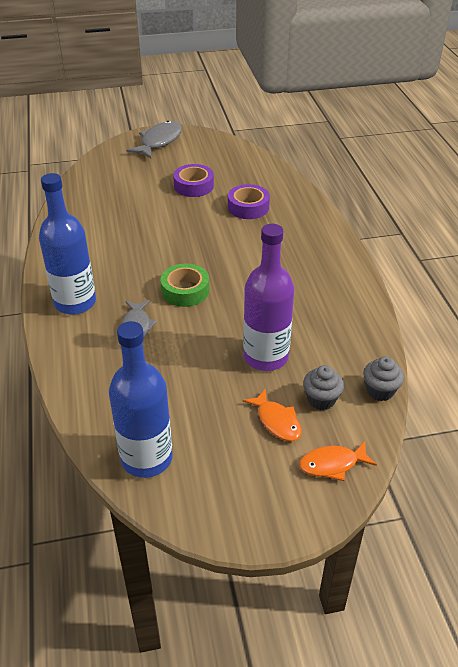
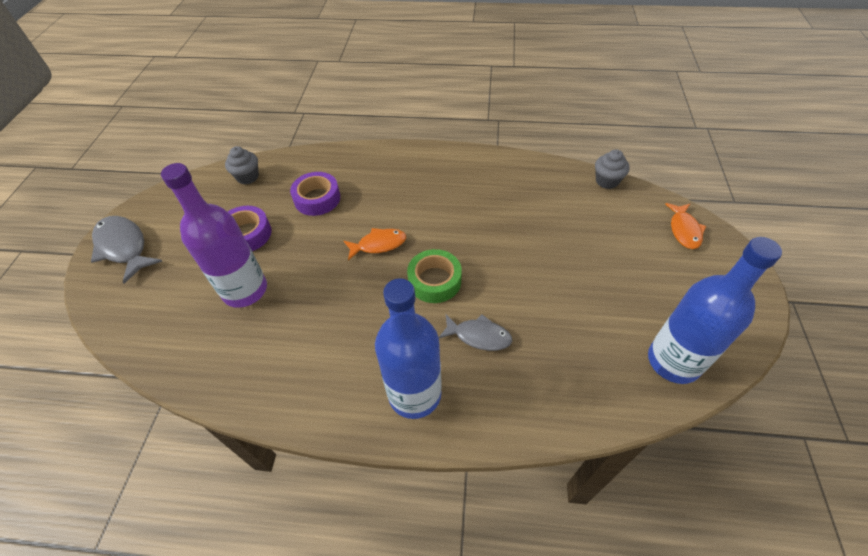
camera: 70 degrees left, 10 degrees up
purple bottle [243,224,294,371] -> purple bottle moved to [161,163,267,308]
orange fish [243,389,302,441] -> orange fish moved to [344,228,406,260]
grey cupcake [303,365,344,410] -> grey cupcake moved to [225,146,259,184]

